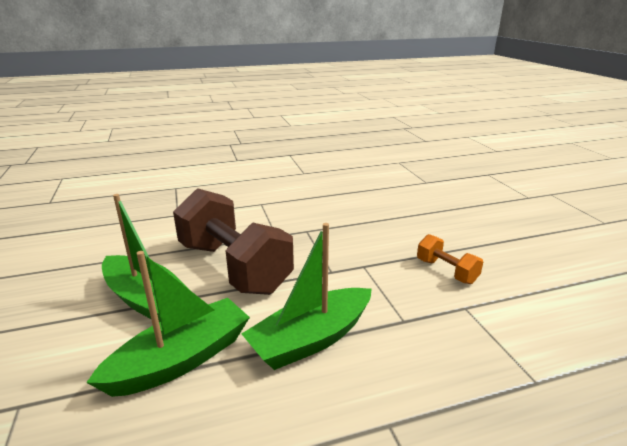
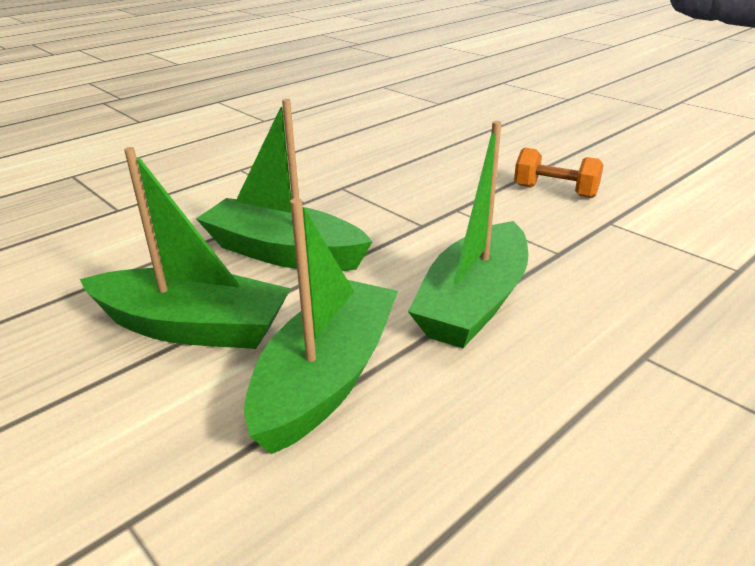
camera: 25 degrees left, 5 degrees up
brown dumbbell [173,188,294,295] -> green boat [196,99,373,271]

